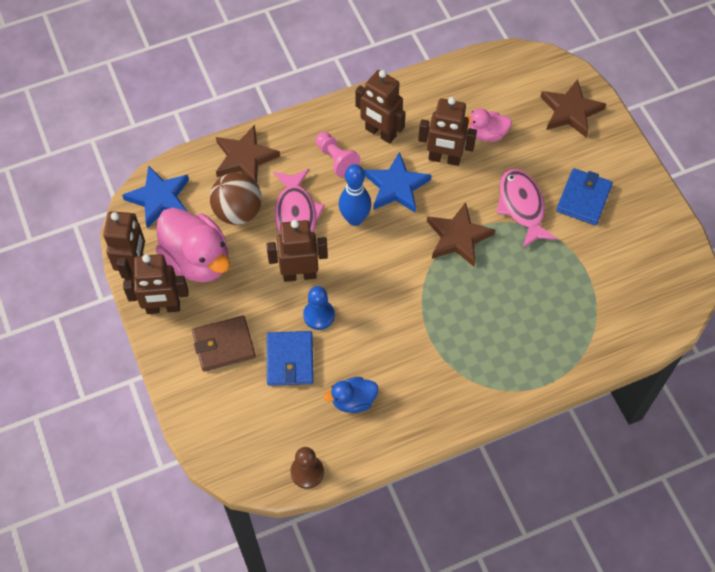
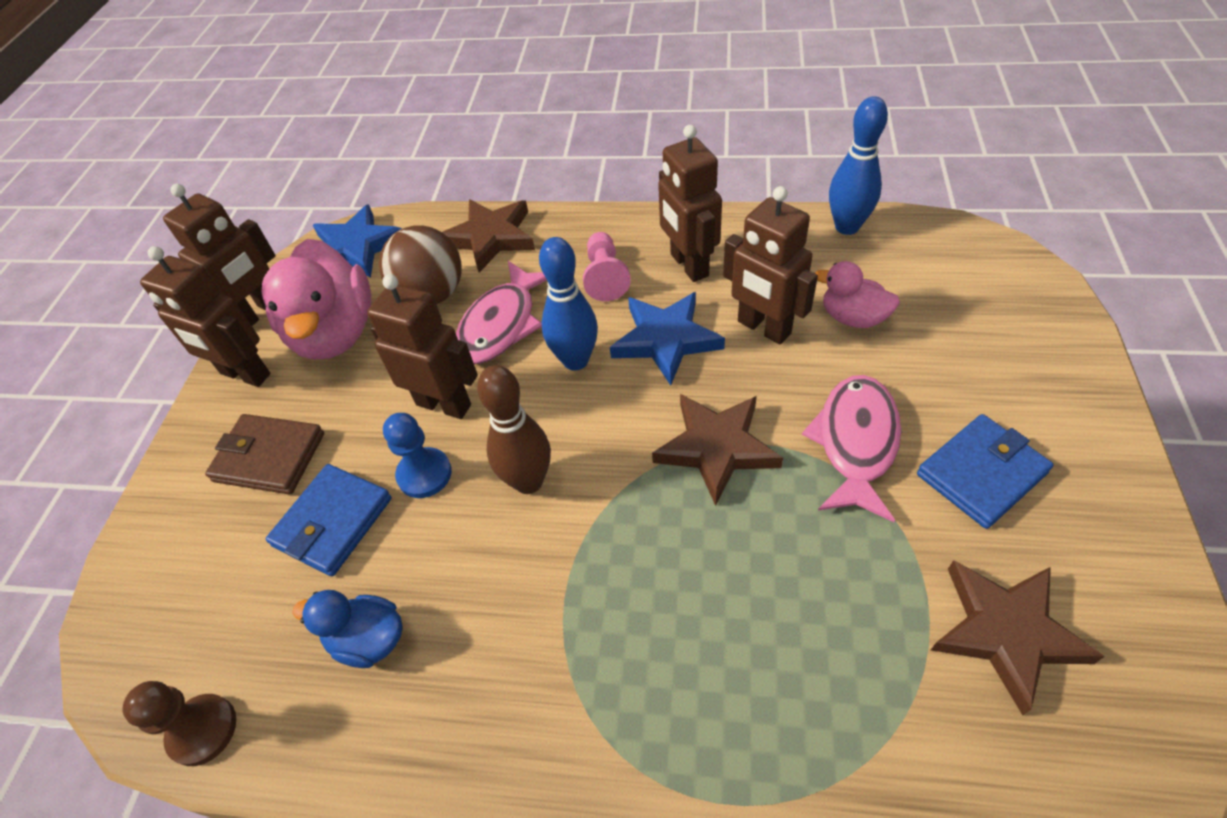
camera: 35 degrees right, 10 degrees down
brown star [540,79,606,138] -> brown star moved to [931,560,1105,715]
none -> brown bowling pin [477,365,551,494]
none -> blue bowling pin [829,96,888,235]

